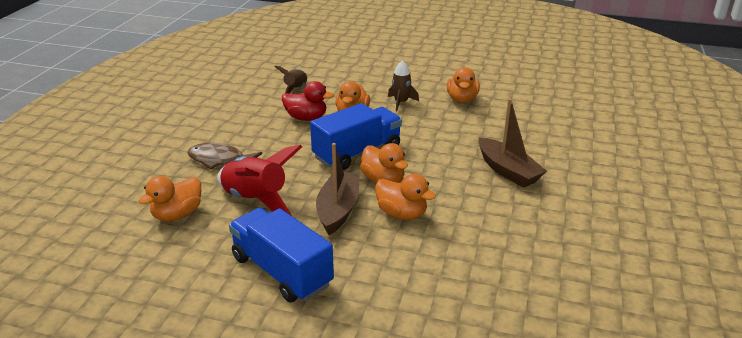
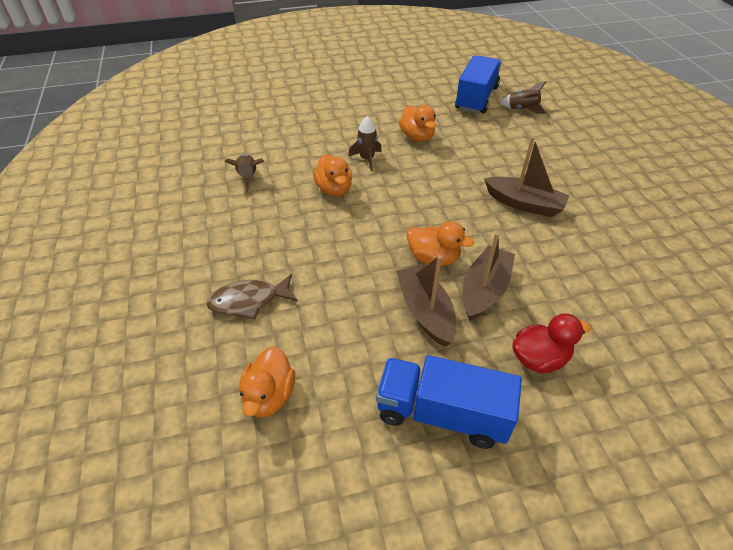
camera: 30 degrees left, 15 degrees up
red rocket [217,145,302,217] -> none
red duck [282,81,334,121] -> red duck moved to [512,313,591,373]
blue truck [310,103,402,170] -> blue truck moved to [455,55,502,114]
orange duck [375,174,436,220] -> brown boat [462,233,515,321]
none -> brown rocket [500,81,546,114]

